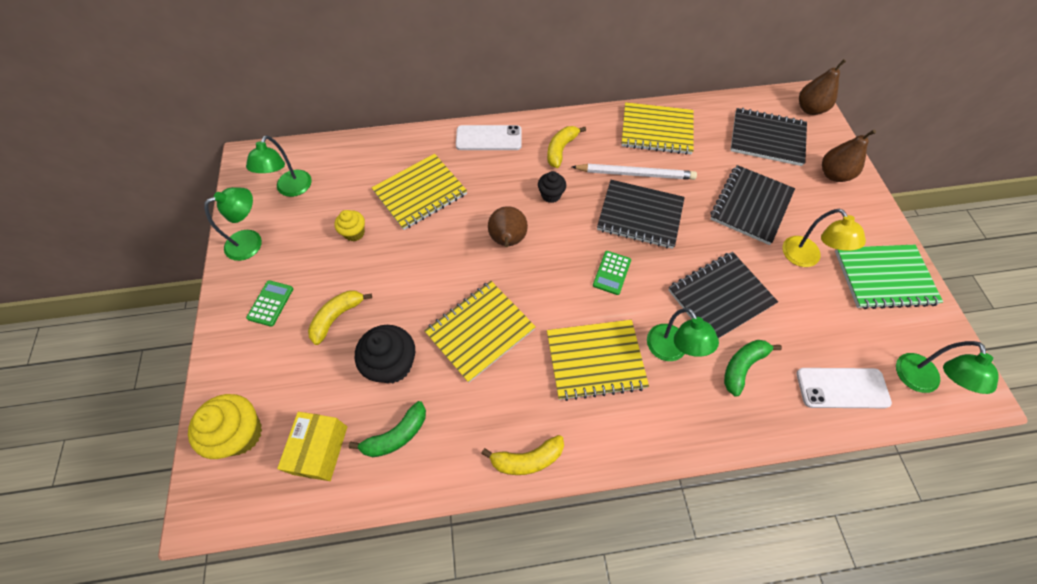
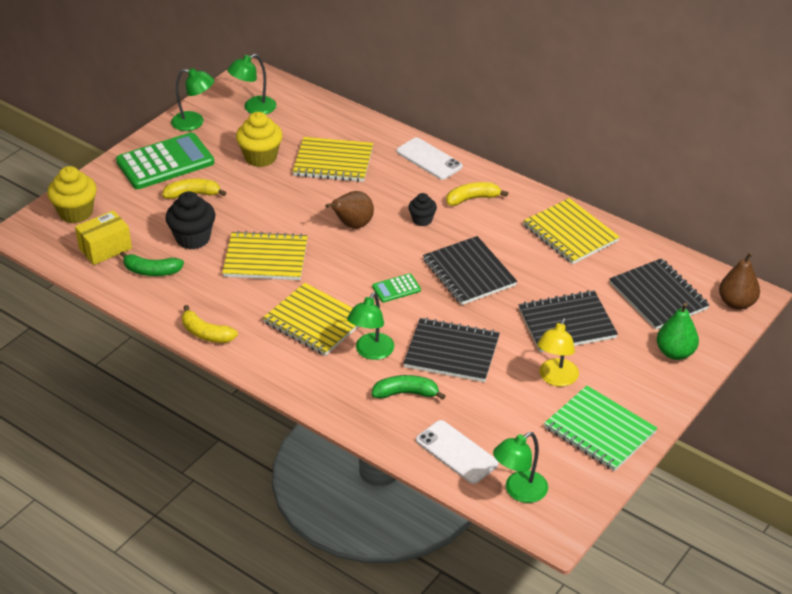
camera: 45 degrees right, 20 degrees down
green calculator [246,280,293,327] -> green calculator [116,132,214,189], size x2.20
yellow cupcake [335,210,365,241] -> yellow cupcake [236,112,283,167], size x1.71
white pencil [572,164,697,180] -> none
brown pear [822,130,876,182] -> green pear [657,303,699,360]

